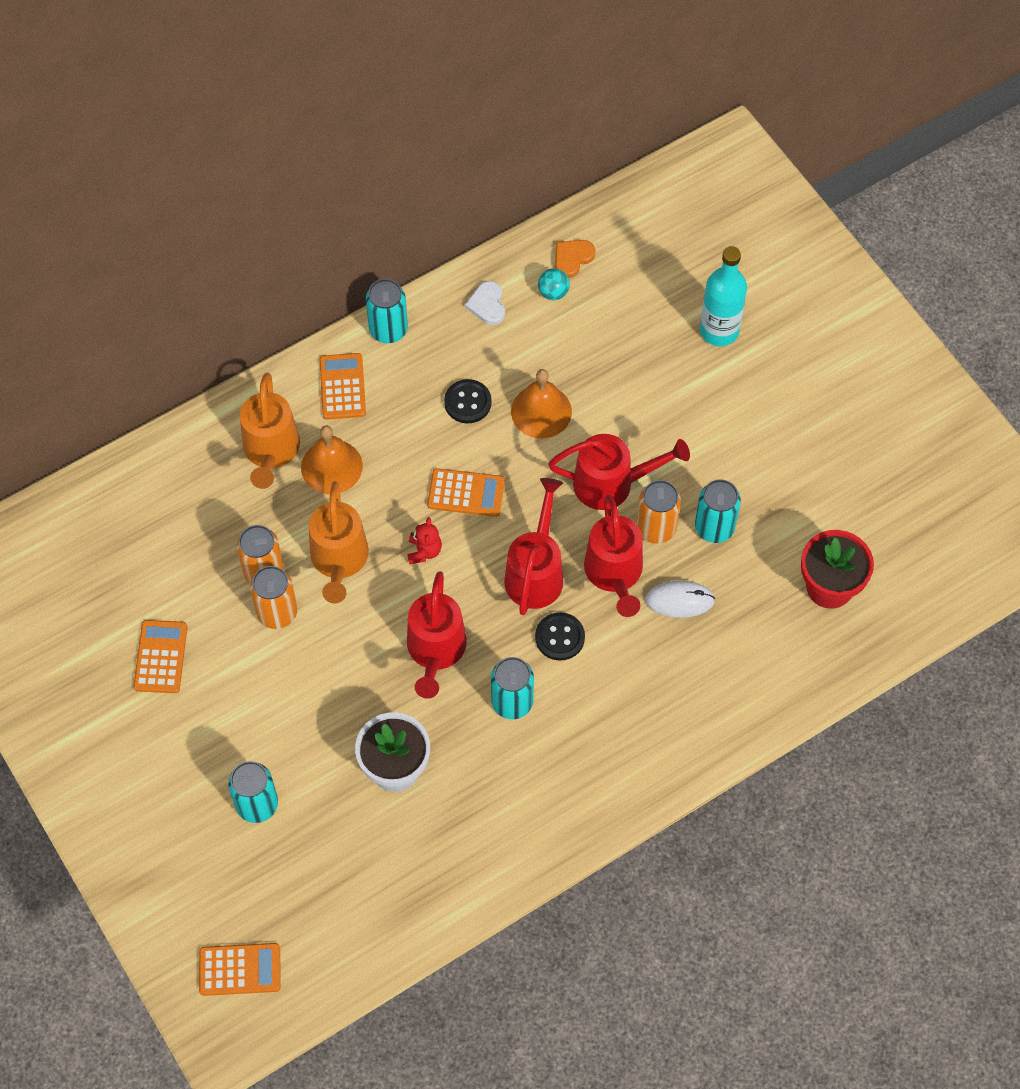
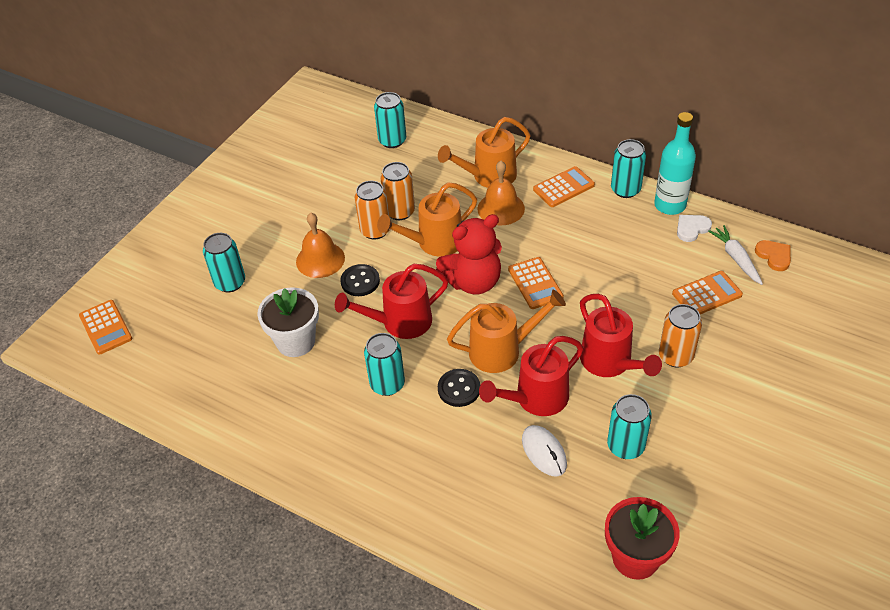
camera: 65 degrees right, 15 degrees down
orange calculator [133,620,188,693] -> orange calculator moved to [672,271,743,314]
red teddy bear [407,517,442,565] -> red teddy bear [436,214,502,295], size x2.17
black button [444,379,492,423] -> black button moved to [341,264,380,296]
red watering can [504,478,563,615] -> orange watering can [447,290,566,373]
orange bell [511,369,572,438] -> orange bell moved to [296,213,345,278]
turquoise ball [538,268,570,300] -> white carrot [708,225,763,285]
orange heart [555,240,595,278] -> orange heart turned 45 degrees clockwise [755,240,791,271]
orange can [637,480,681,544] -> orange can moved to [659,304,702,367]
turquoise bottle [700,246,747,346] -> turquoise bottle moved to [654,112,696,215]
none -> turquoise can [374,92,406,148]

